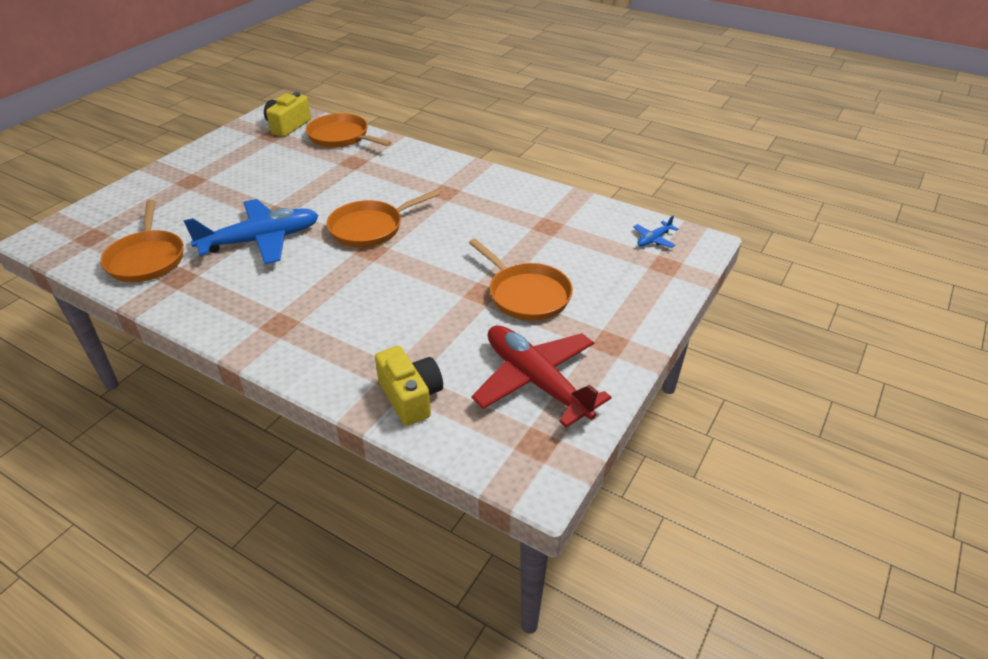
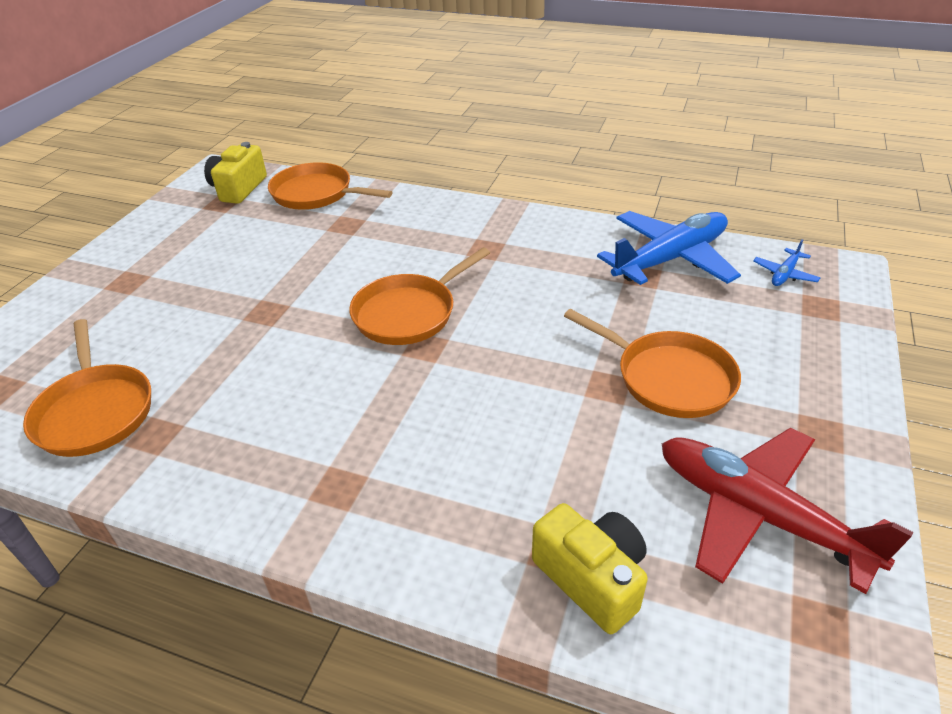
camera: 10 degrees left, 0 degrees up
blue plane [184,199,319,264] -> blue plane moved to [597,211,741,285]

